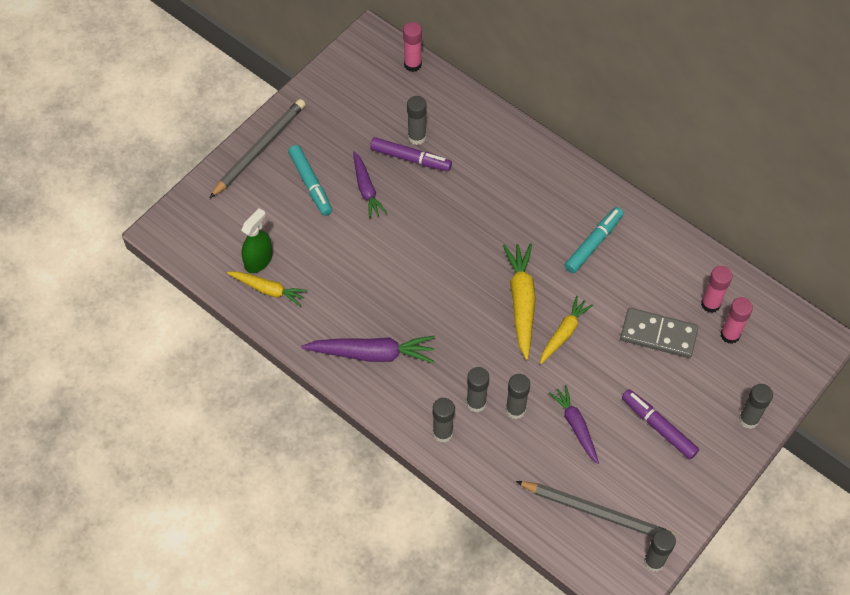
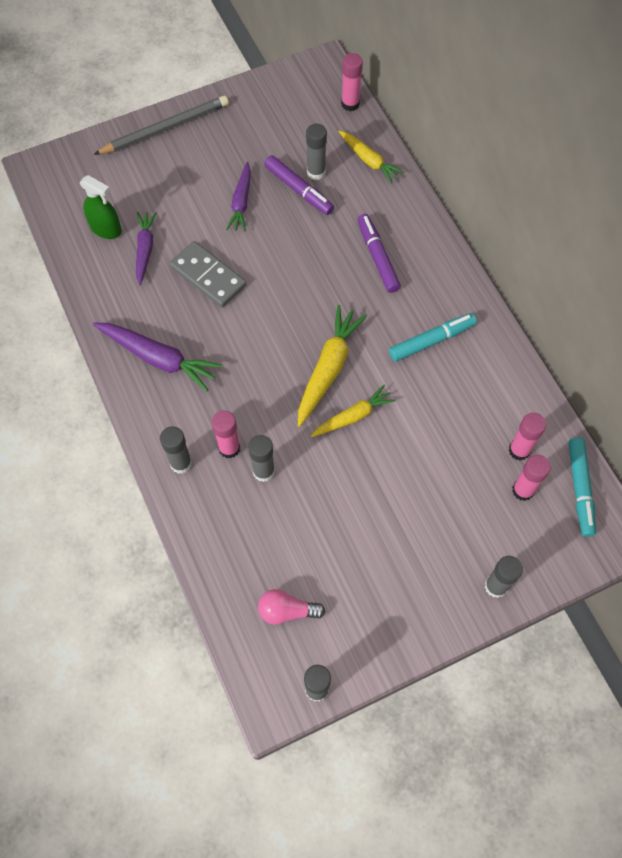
camera: 25 degrees right, 5 degrees up
yellow carrot [227,271,308,306] -> yellow carrot moved to [339,131,404,184]
green spray bottle [241,208,273,273] -> green spray bottle turned 60 degrees clockwise [80,175,122,239]
turquoise marker [288,145,332,216] -> turquoise marker moved to [568,438,596,537]
grey glue stick [466,367,489,412] -> pink glue stick [212,411,240,458]
grey pencil [516,481,675,537] -> pink light bulb [258,589,325,625]
purple carrot [549,385,599,464] -> purple carrot moved to [136,212,157,285]
grey domino [620,308,698,358] -> grey domino moved to [170,241,247,308]
purple marker [622,389,699,459] -> purple marker moved to [357,214,401,293]

